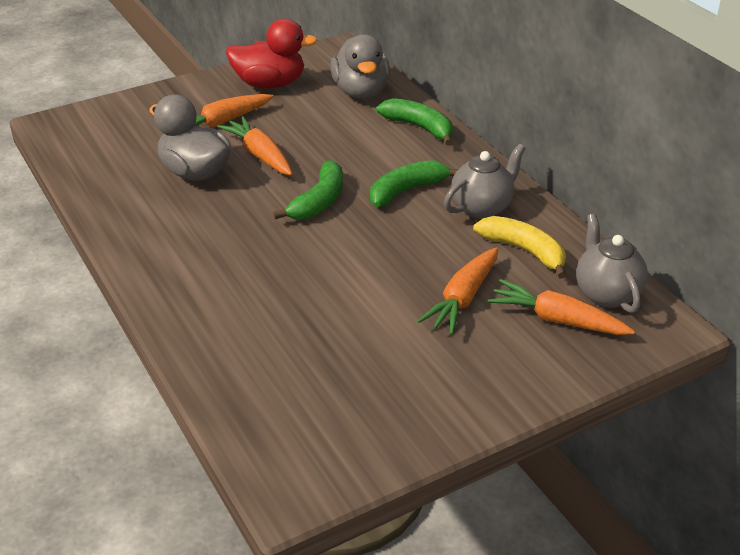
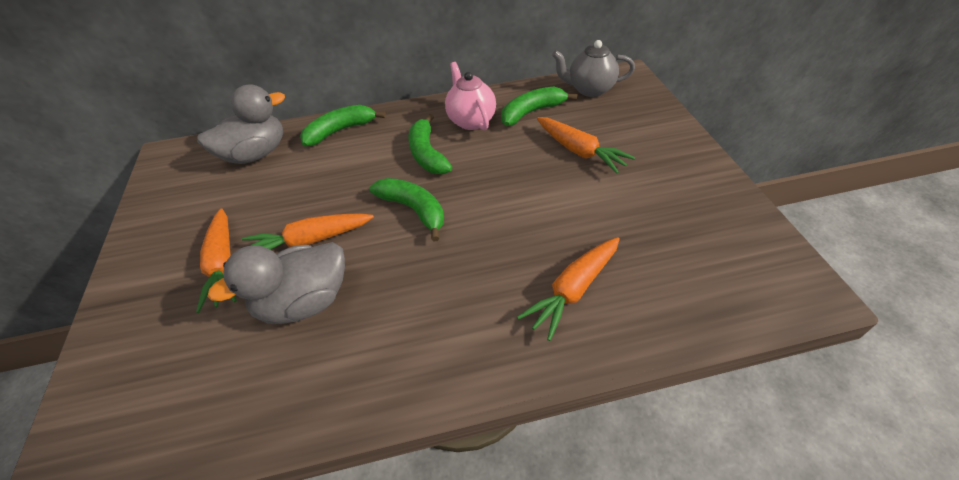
camera: 70 degrees left, 10 degrees up
red duck [226,19,318,89] -> none
grey duck [330,34,390,99] -> grey duck turned 45 degrees counterclockwise [197,84,285,164]
grey teapot [444,144,526,219] -> pink teapot [445,62,496,130]
yellow banana [473,216,566,278] -> green banana [501,87,577,126]
orange carrot [488,279,635,335] -> orange carrot moved to [517,237,620,341]

